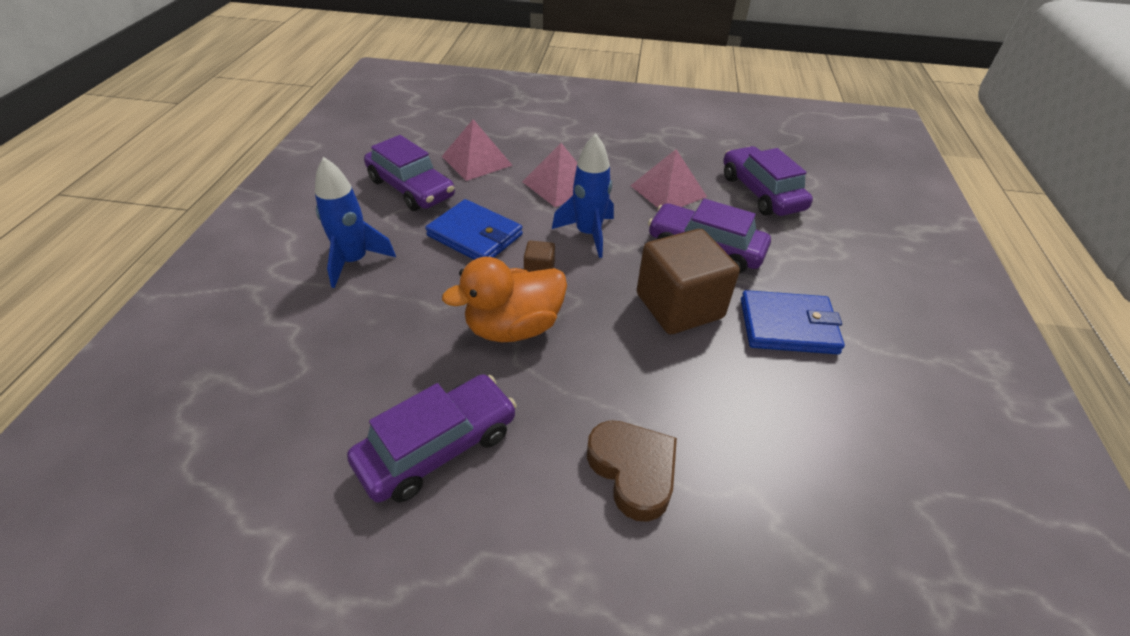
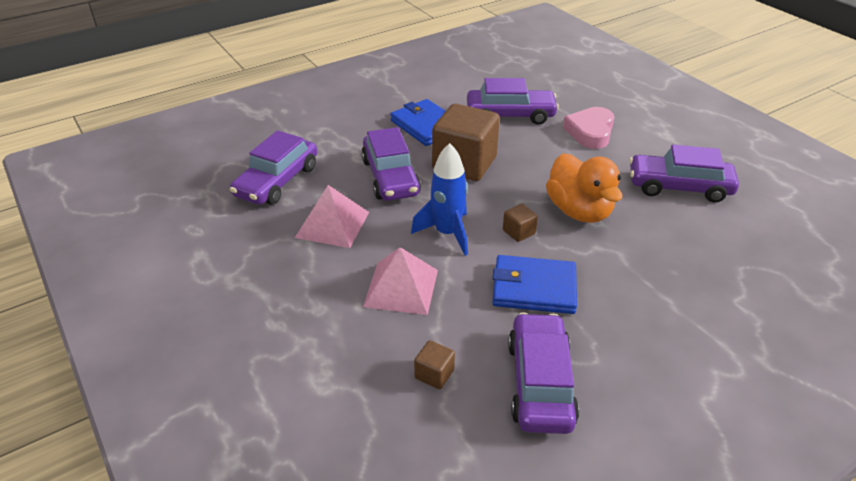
camera: 130 degrees left, 5 degrees down
blue rocket [315,157,396,288] -> none
blue wallet [425,199,523,260] -> blue wallet turned 75 degrees counterclockwise [492,255,577,314]
pink pyramid [441,119,513,181] -> brown cube [414,340,455,389]
orange duck [442,257,567,342] -> orange duck turned 45 degrees clockwise [546,153,622,223]
brown heart [587,420,677,522] -> pink heart [563,107,614,149]
none -> purple car [467,78,559,125]

